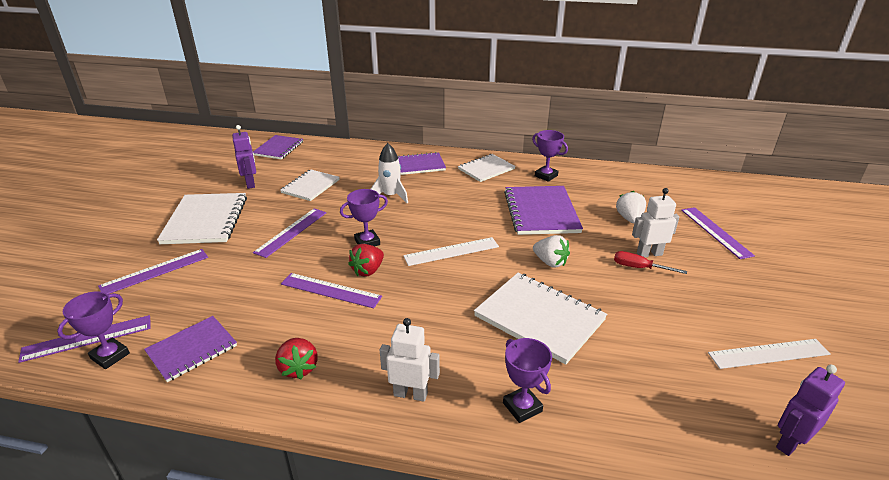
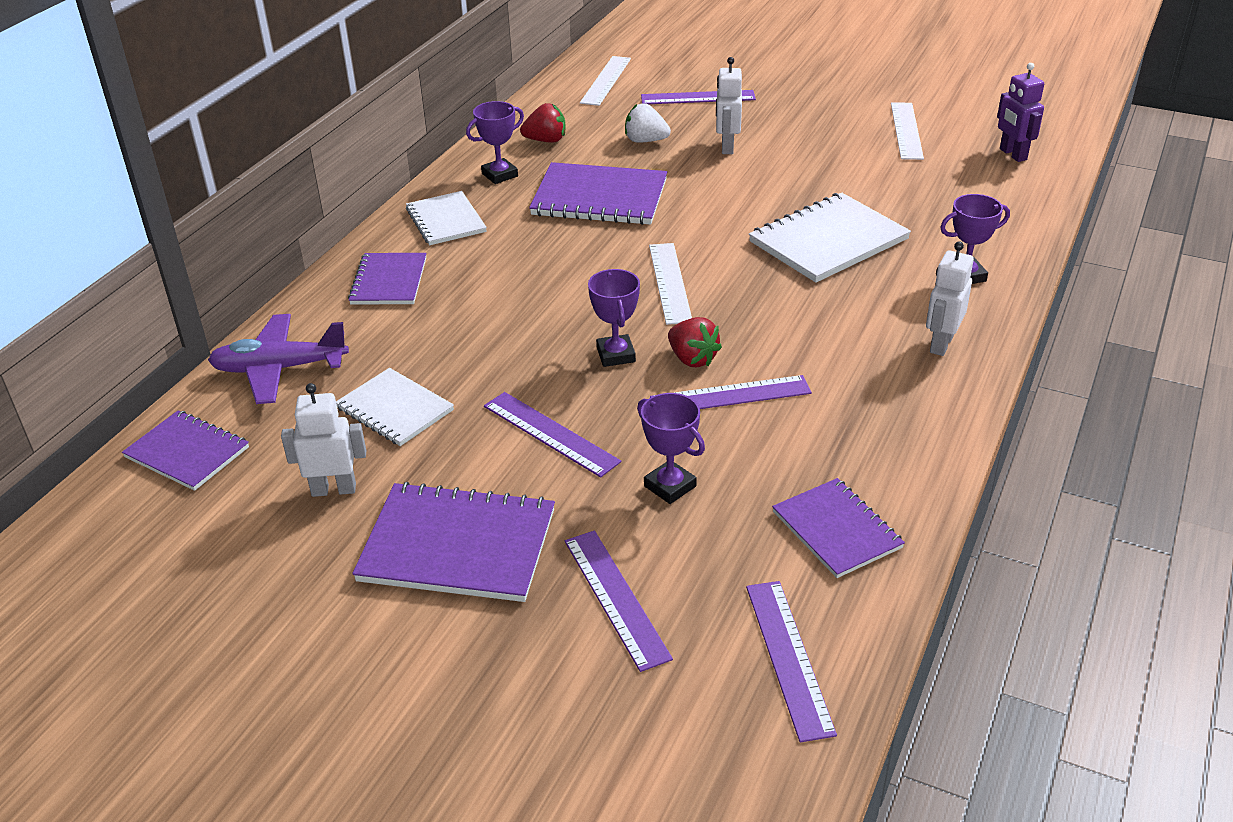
camera: 75 degrees left, 5 degrees up
purple trophy [57,291,130,369] -> purple trophy moved to [637,393,705,504]
white notebook [157,193,247,244] -> purple notebook [352,482,555,602]
purple robot [232,125,256,189] -> white robot [281,383,366,497]
red strawberry [275,338,318,380] -> red strawberry moved to [520,103,566,143]
purple ruler [281,273,382,308] -> purple ruler turned 45 degrees clockwise [650,375,812,409]
white rocket [371,143,408,203] -> none
white strawberry [533,235,570,268] -> none
red screwdriver [614,251,687,274] -> none
none -> purple plane [208,314,349,404]
none -> white ruler [580,56,631,106]

